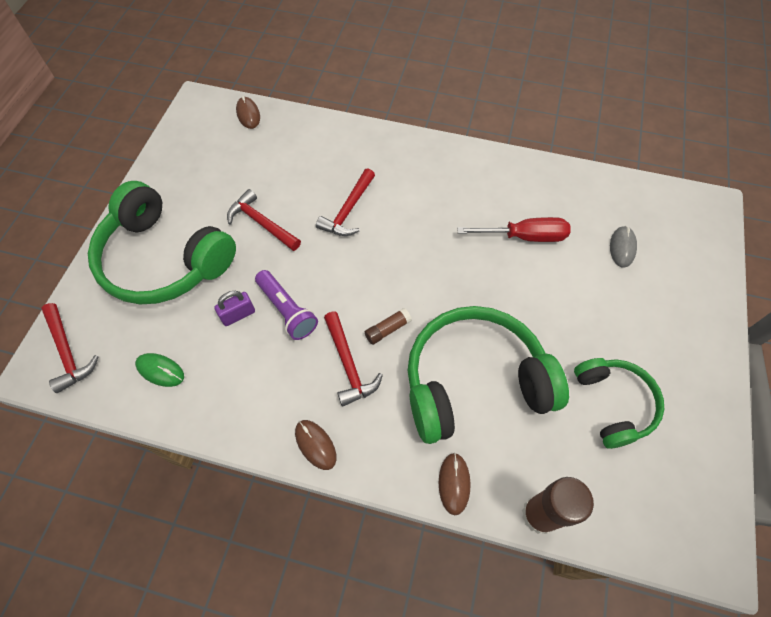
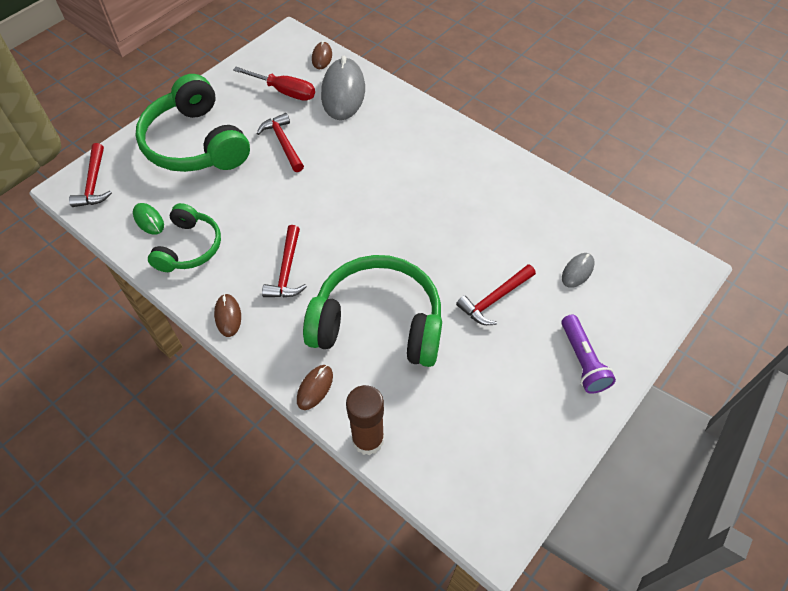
camera: 25 degrees right, 5 degrees down
purple padlock [214,291,255,326] -> none
purple flashlight [255,270,318,340] -> purple flashlight moved to [561,314,616,394]
red hammer [316,168,375,236] -> red hammer moved to [456,264,536,325]
brown glue stick [365,308,412,345] -> none
red screwdriver [457,217,570,242] -> red screwdriver moved to [233,67,315,101]
green headphones [574,358,664,449] -> green headphones moved to [148,203,221,272]
none -> grey mouse [321,56,365,120]

